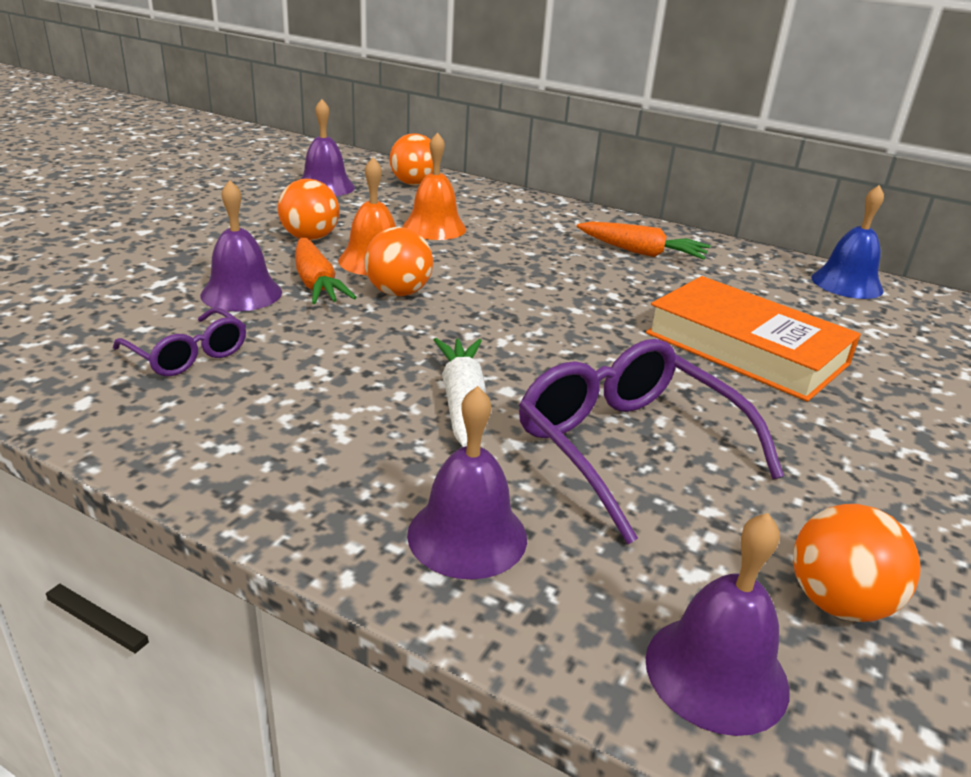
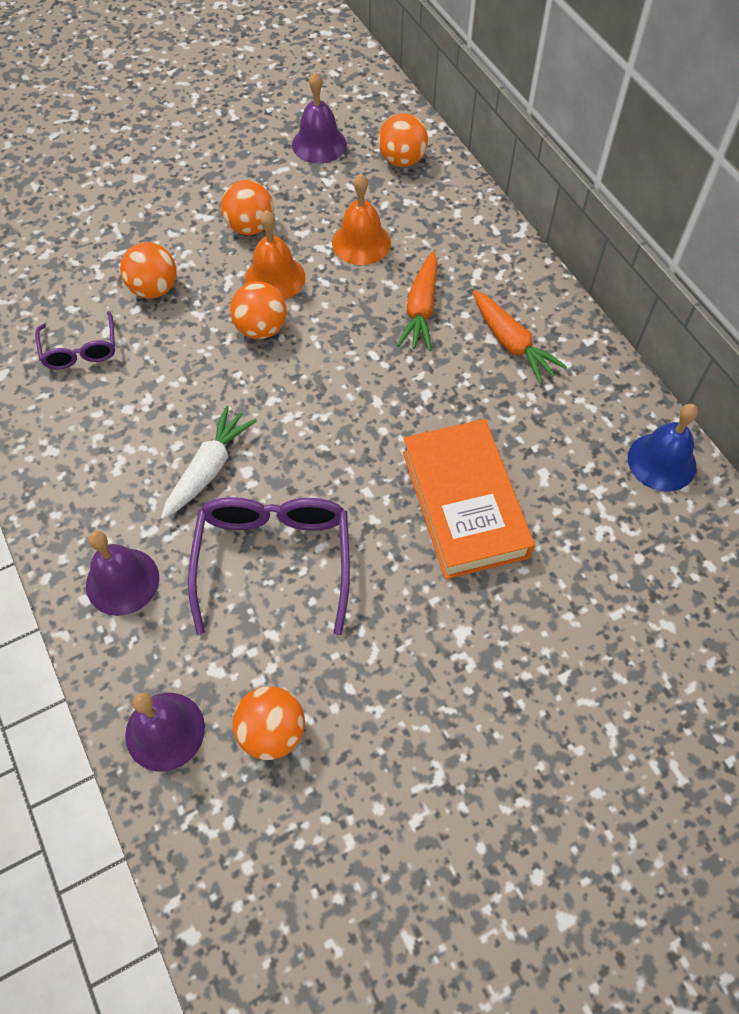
camera: 35 degrees right, 30 degrees up
purple bell [200,180,282,311] -> orange ball [120,242,176,299]
orange carrot [295,238,357,304] -> orange carrot moved to [397,251,438,351]

